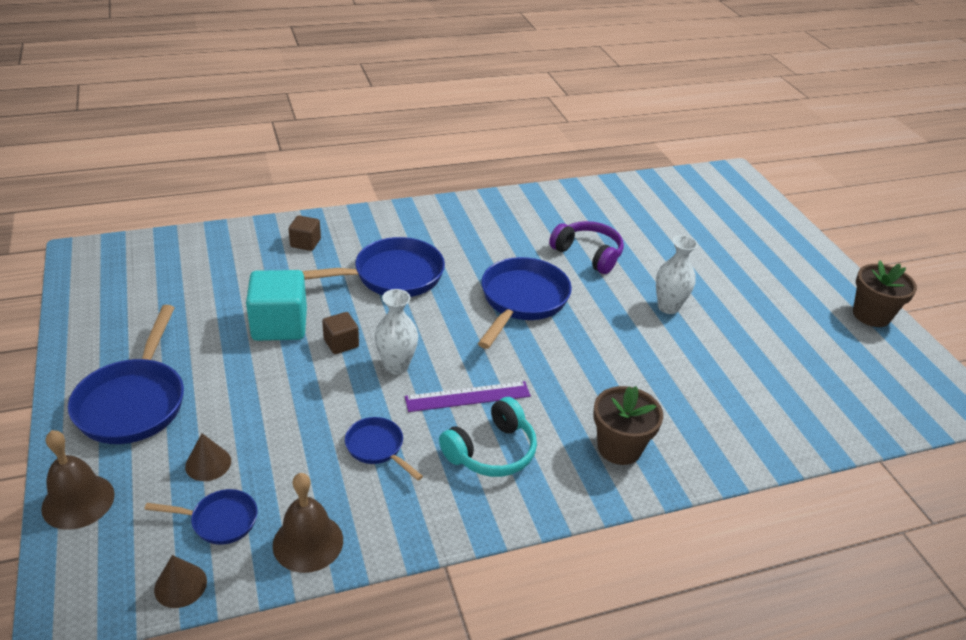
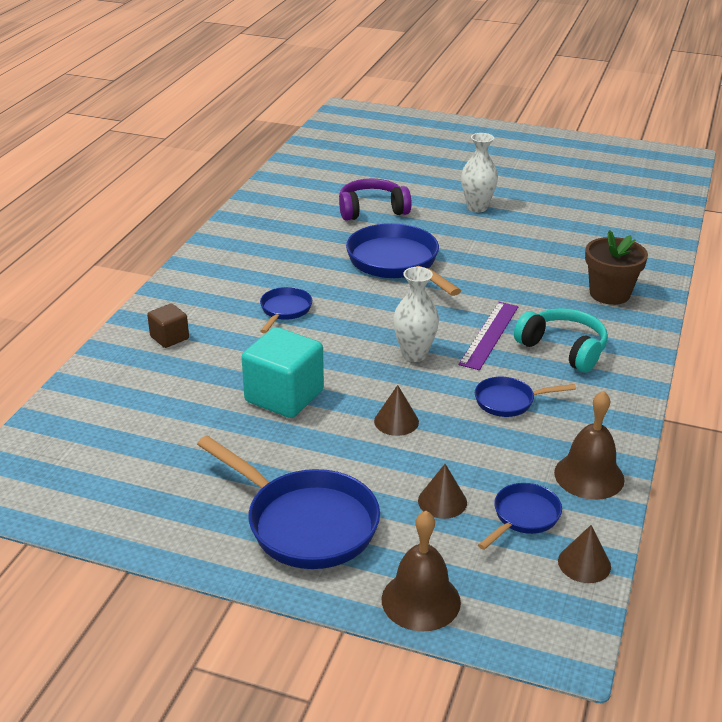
camera: 50 degrees left, 5 degrees down
blue pan [302,237,445,297] -> blue pan [260,287,312,333], size x0.53
brown cube [322,312,359,354] -> none
turquoise headphones [439,397,537,477] -> turquoise headphones turned 45 degrees counterclockwise [514,308,608,372]
brown flower pot [853,260,917,327] -> none
none -> brown cone [374,385,419,436]

